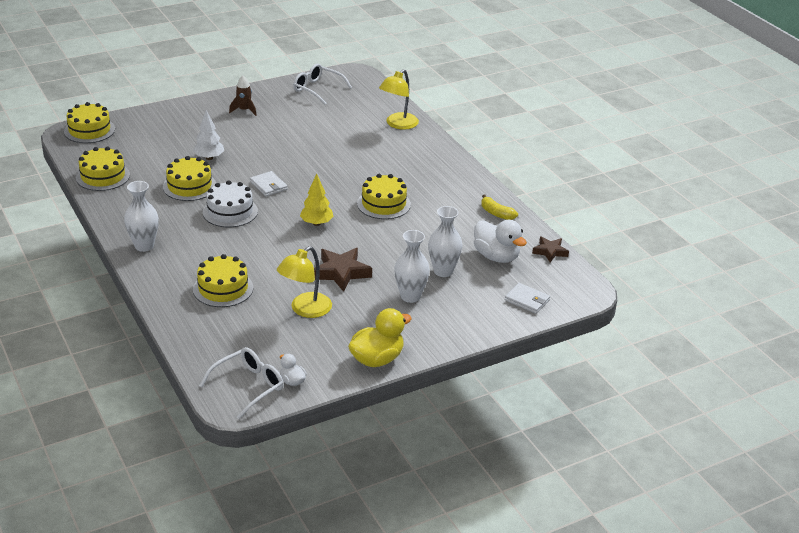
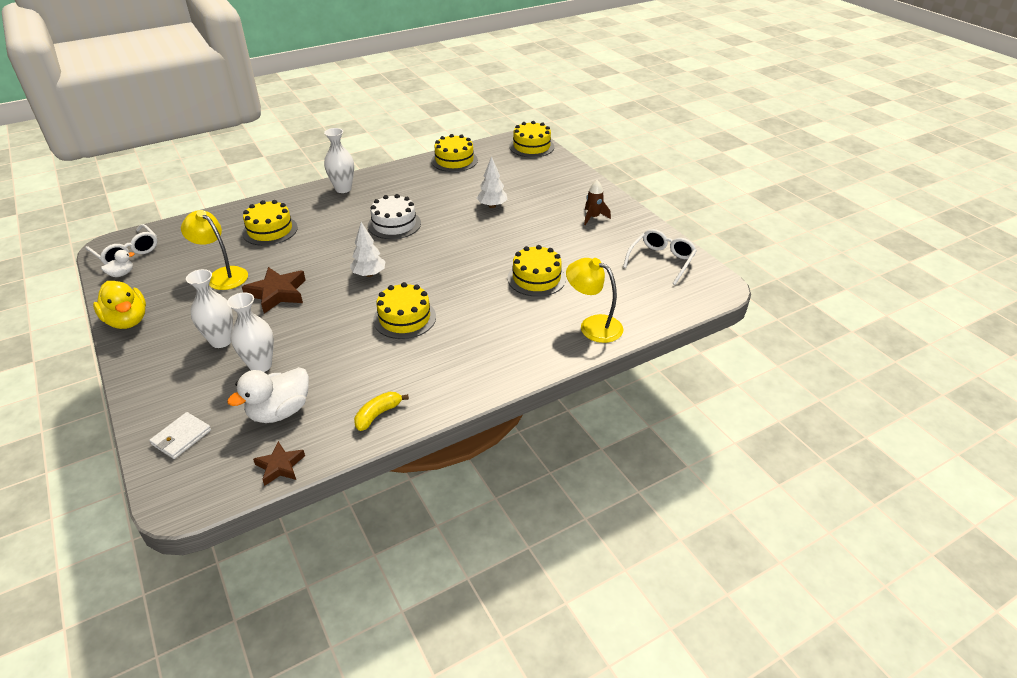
camera: 90 degrees right, 5 degrees up
yellow cake [163,156,216,201] -> yellow cake moved to [508,245,566,297]
white wallet [250,171,288,196] -> none
yellow tree [300,174,334,226] -> white tree [350,222,386,277]

